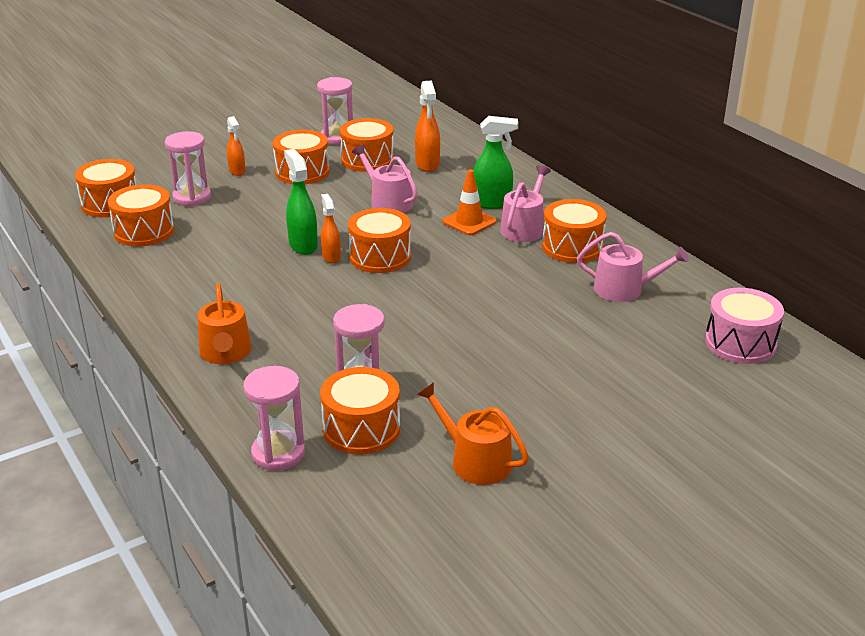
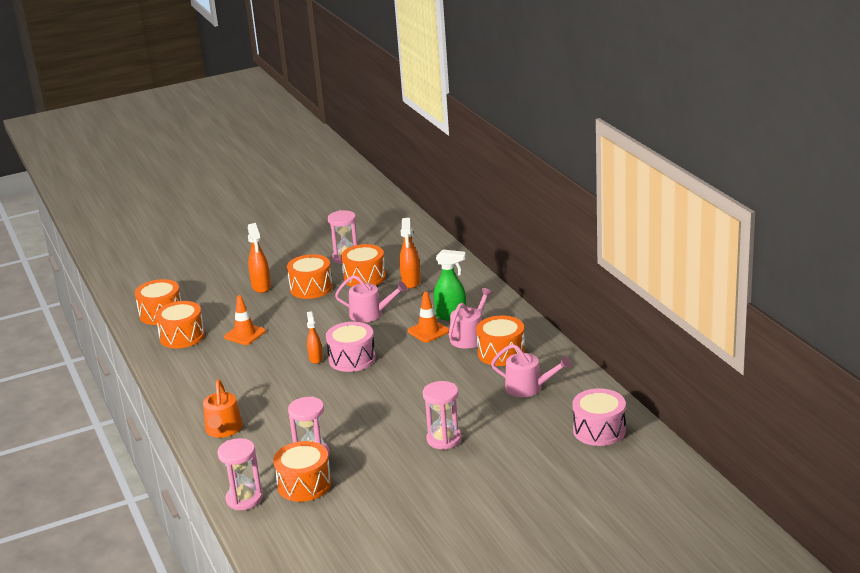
camera: 10 degrees right, 5 degrees down
pink hourglass [165,131,211,206] -> pink hourglass moved to [423,381,462,450]
orange spray bottle [227,116,246,176] -> orange spray bottle [248,223,271,293], size x1.53
green spray bottle [284,149,318,255] -> none
orange drum [348,208,411,273] -> pink drum [326,322,376,372]
pink watering can [352,144,418,213] -> pink watering can turned 135 degrees clockwise [335,275,407,322]
orange watering can [417,382,529,485] -> none
none -> orange traffic cone [224,295,266,345]

